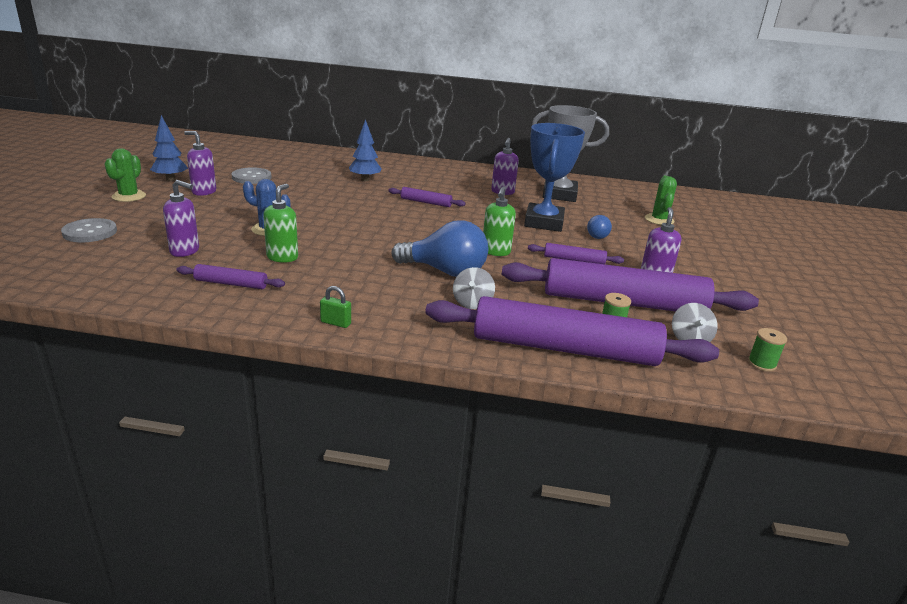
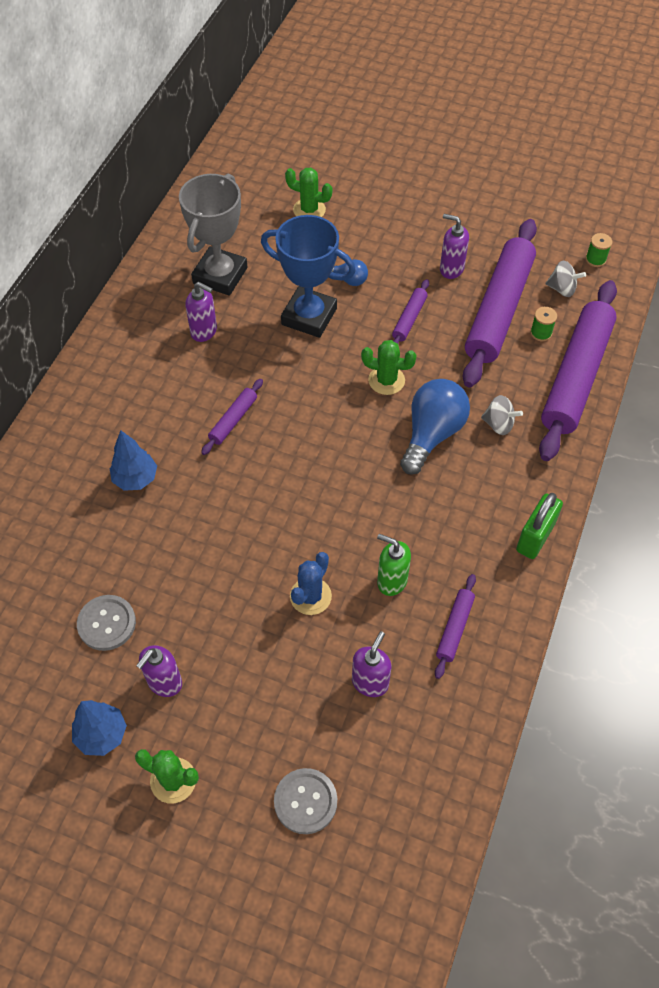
camera: 75 degrees left, 30 degrees up
green padlock [320,286,351,328] -> green padlock [516,493,563,559], size x1.88
green soap dispenser [483,187,516,256] -> green cactus [361,340,417,395]

